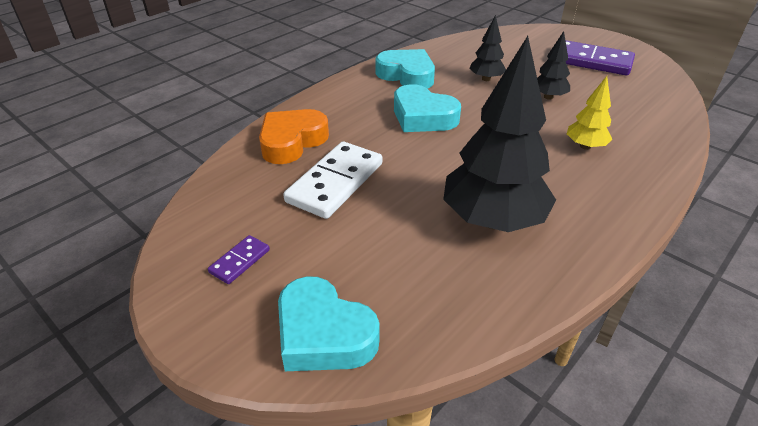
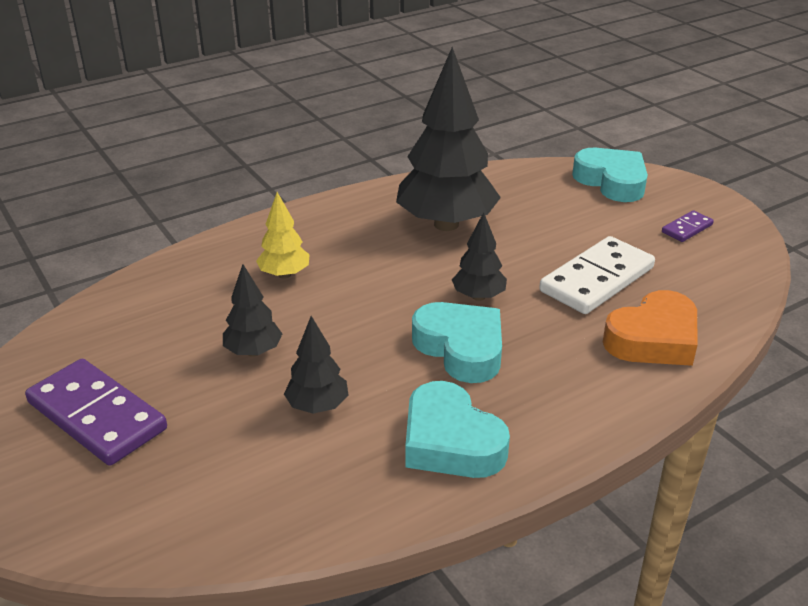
camera: 165 degrees left, 5 degrees down
none -> black tree [452,212,507,301]

